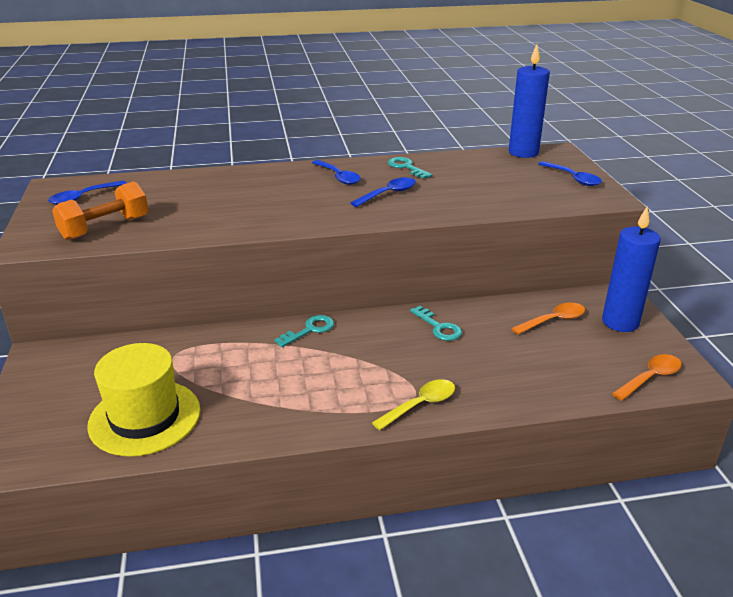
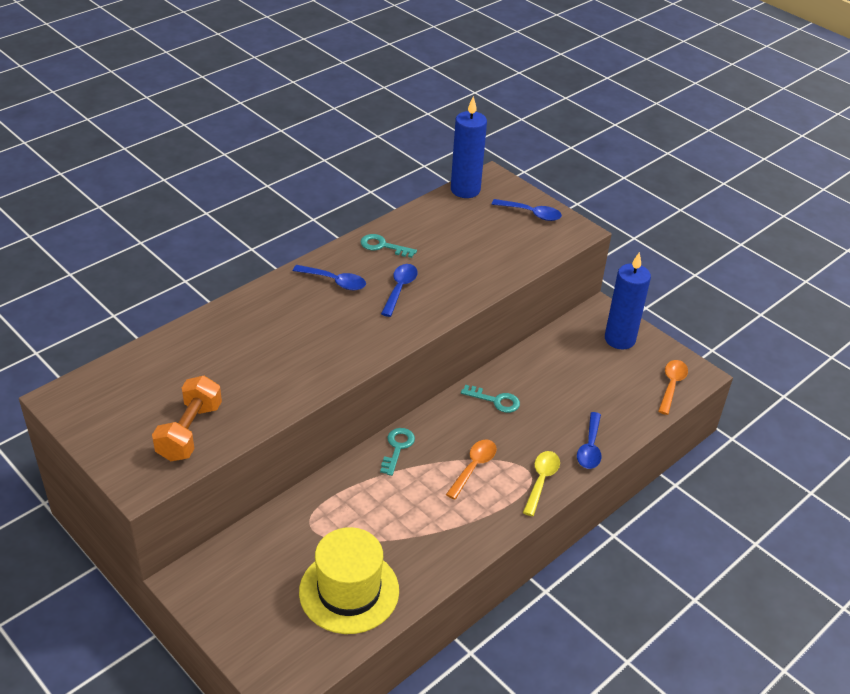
camera: 35 degrees left, 10 degrees up
blue spoon [48,180,126,205] -> blue spoon moved to [577,412,601,469]
orange spoon [511,303,585,335] -> orange spoon moved to [446,440,497,500]

